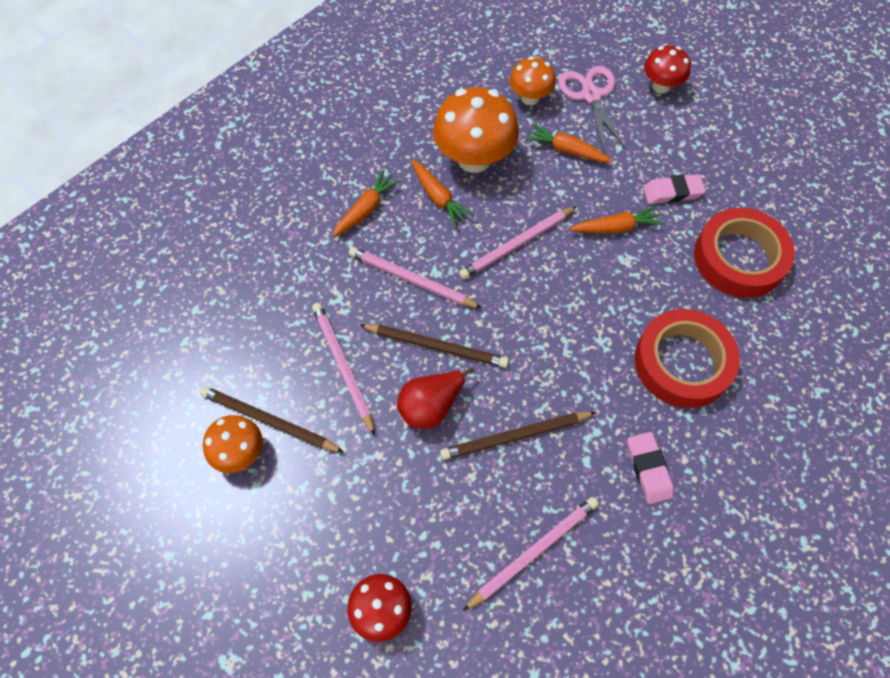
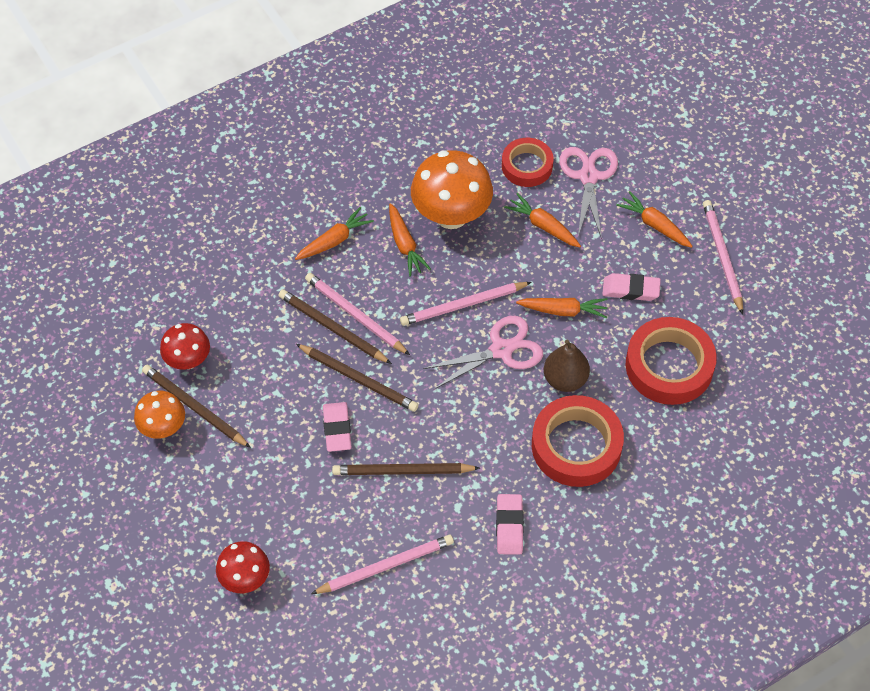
camera: 15 degrees right, 5 degrees down
pink pencil [312,303,375,436] -> pink pencil moved to [703,200,743,315]
red pear [397,368,474,429] -> pink eraser [323,402,352,452]
orange mushroom [510,56,556,105] -> red tape [502,138,554,187]
red mushroom [644,45,691,93] -> red mushroom moved to [160,323,210,369]
none -> brown pencil [278,289,392,364]
none -> pink scissors [423,316,543,389]
none -> brown pear [544,339,590,392]
none -> orange carrot [616,191,693,248]

